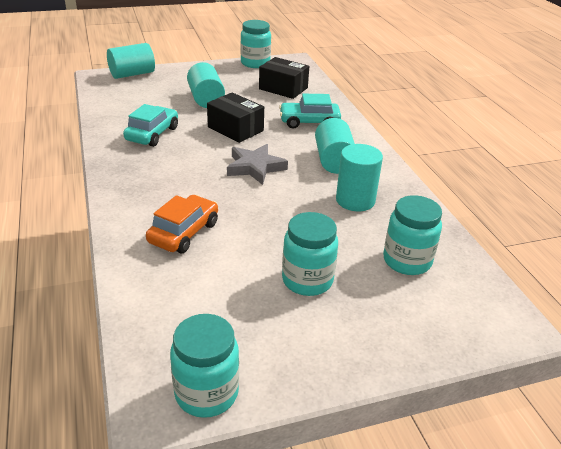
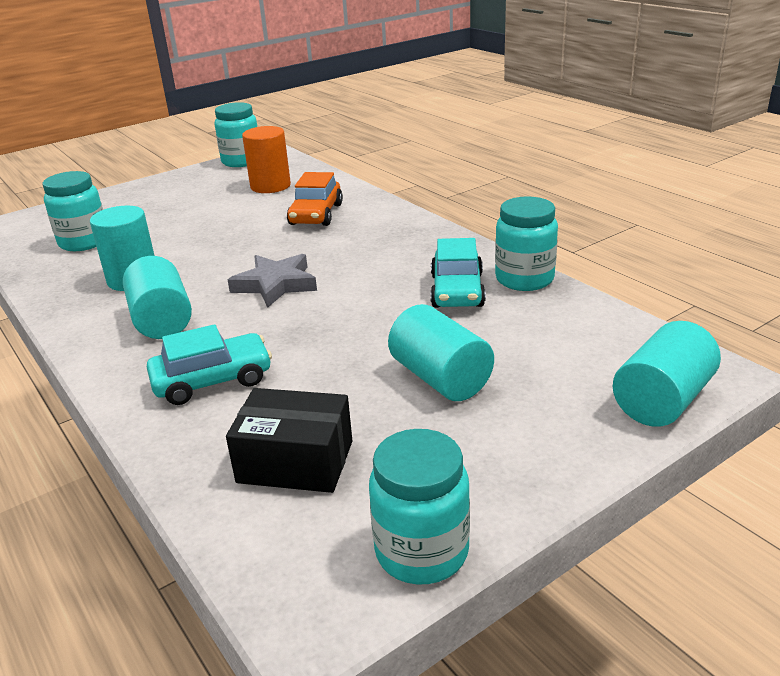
camera: 165 degrees right, 5 degrees down
black box [207,92,264,143] -> none
turquoise jar [282,212,338,296] -> turquoise jar moved to [495,196,558,291]
none -> orange cylinder [242,126,291,193]

